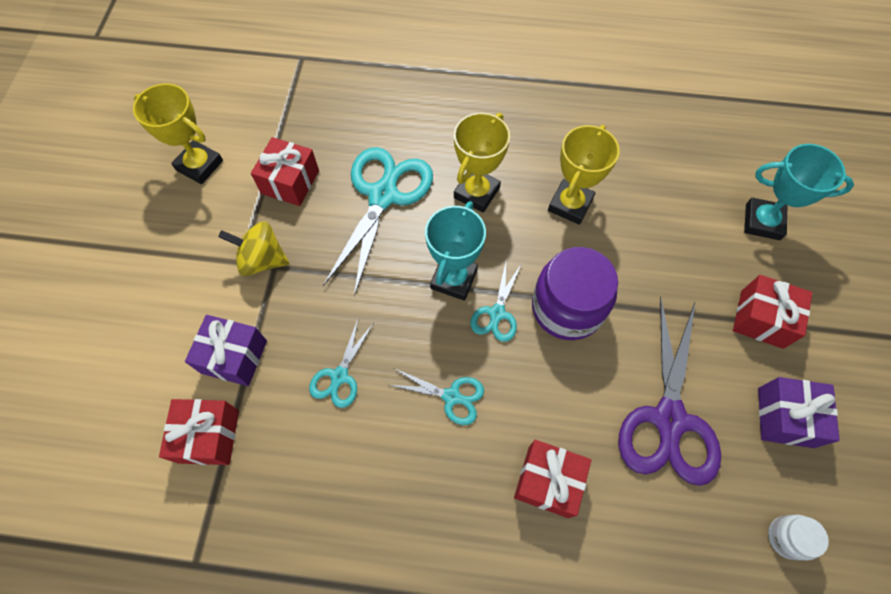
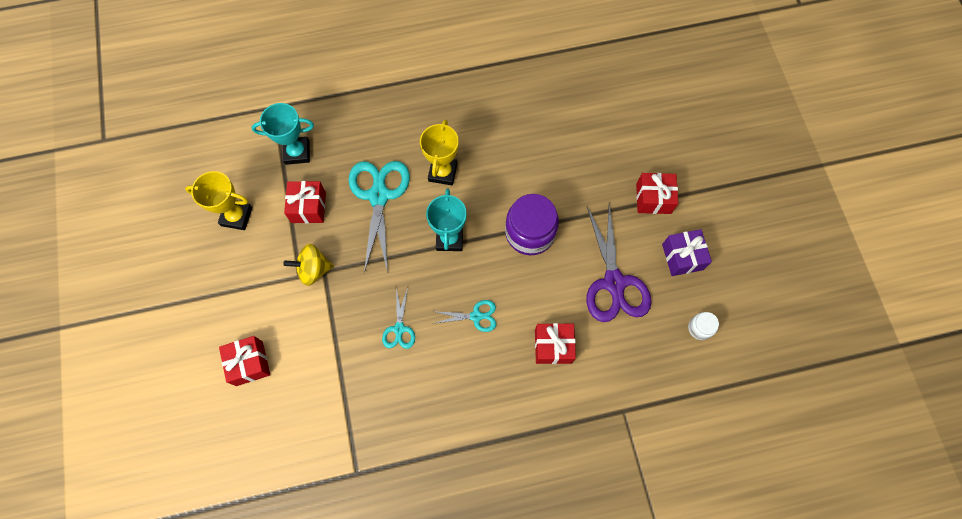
camera: 20 degrees left, 5 degrees up
red gift [159,399,239,465] -> red gift moved to [219,336,270,386]
purple gift [185,315,267,386] -> none
turquoise scissors [470,262,522,342] -> none
yellow trophy [548,125,620,225] -> none
turquoise trophy [744,144,854,240] -> turquoise trophy moved to [251,103,314,165]

